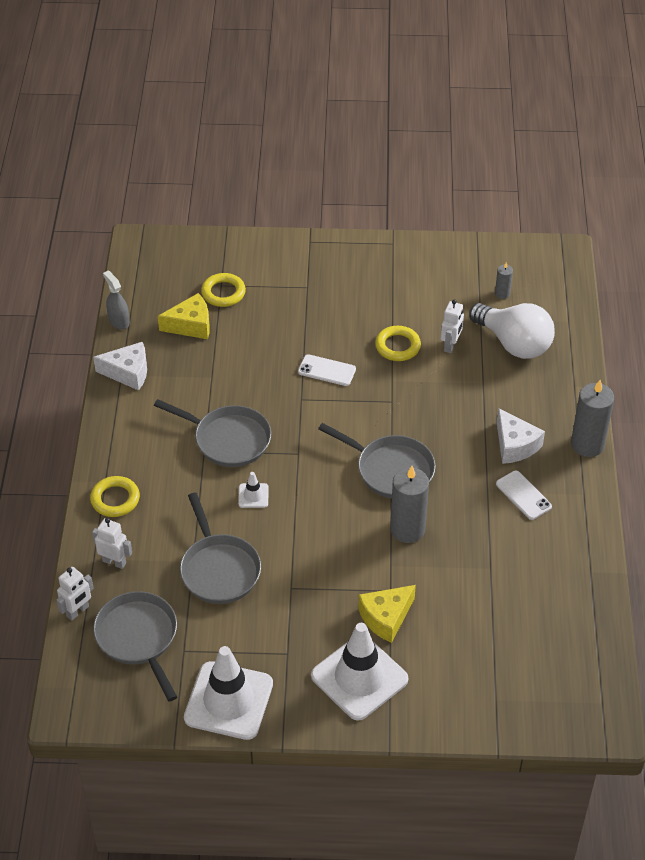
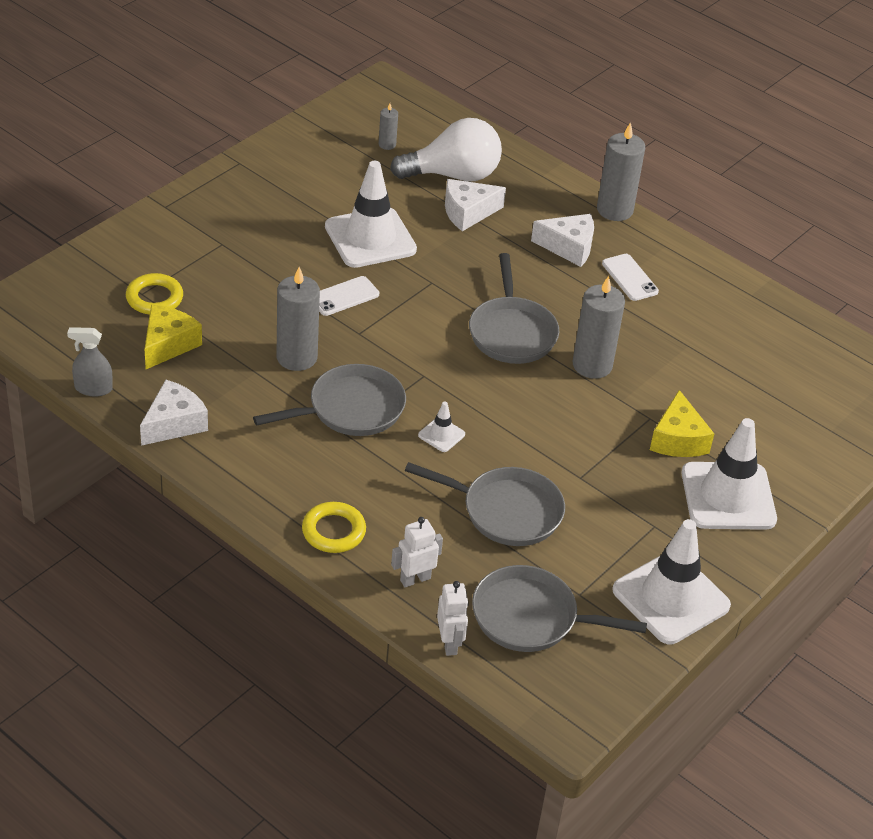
camera: 55 degrees left, 5 degrees down
grey pan [318,423,436,498] -> grey pan turned 105 degrees clockwise [469,253,559,364]
yellow ring [375,326,421,361] -> white traffic cone [325,161,417,268]
white robot [441,299,464,353] -> none
white phone [496,471,552,520] -> white phone turned 60 degrees clockwise [602,254,659,301]
none -> grey candle [277,267,320,371]
none -> white cheese [445,179,506,231]

